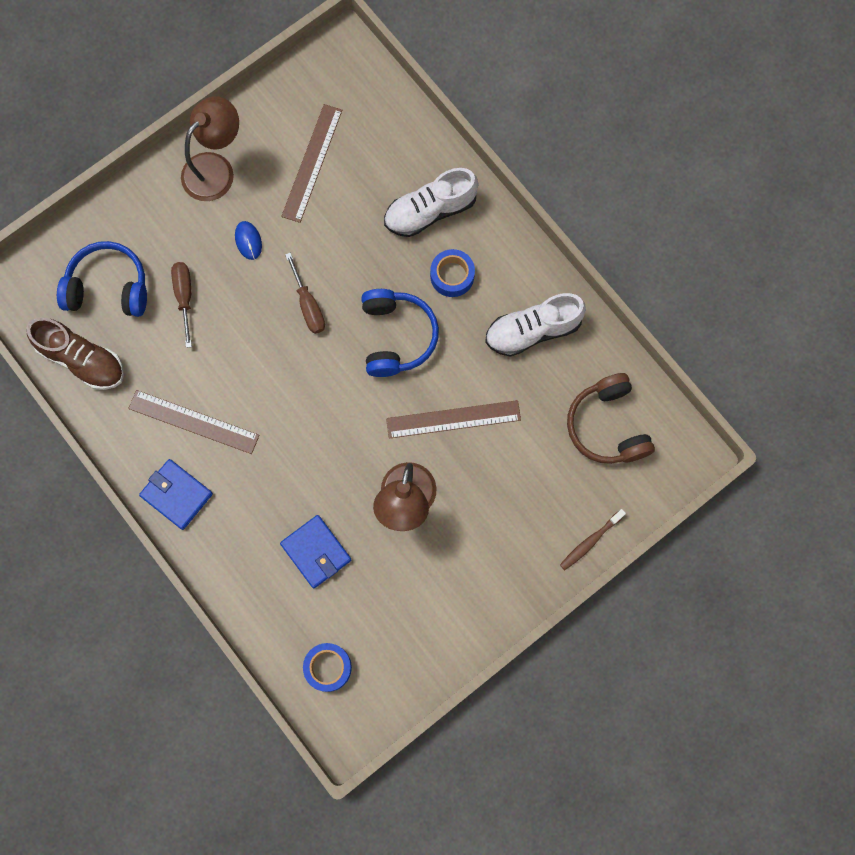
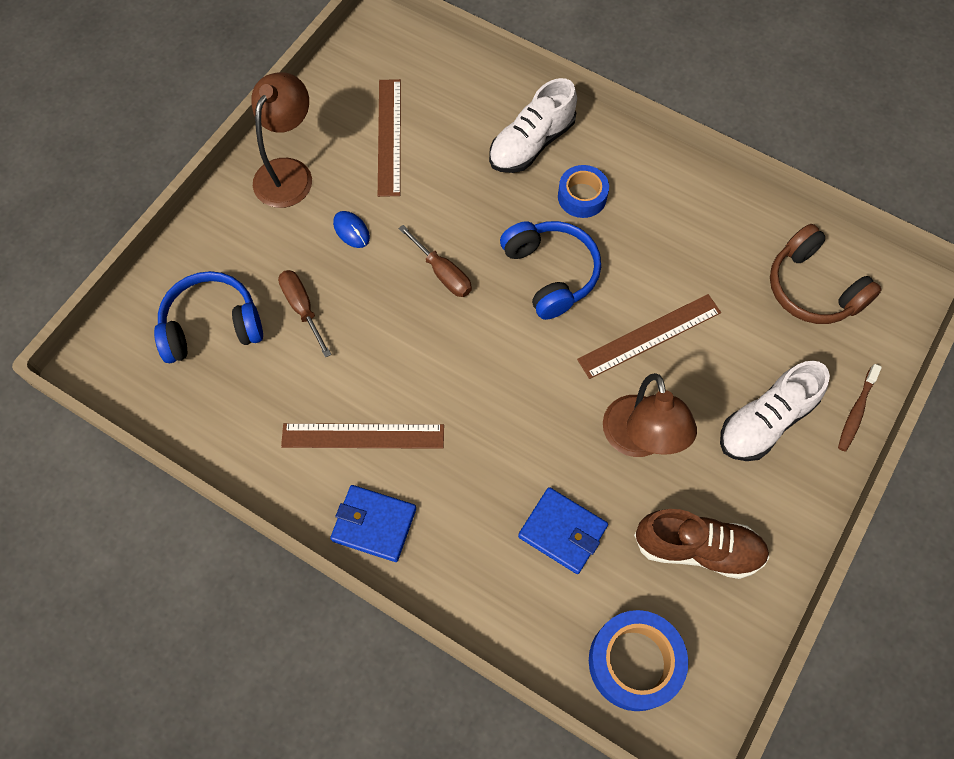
camera: 20 degrees left, 10 degrees down
brown shoe [26,317,124,390] -> brown shoe moved to [634,509,770,579]
blue tape [303,643,352,692] -> blue tape [589,610,688,711], size x1.53
white shoe [485,293,586,357] -> white shoe moved to [720,361,830,461]

